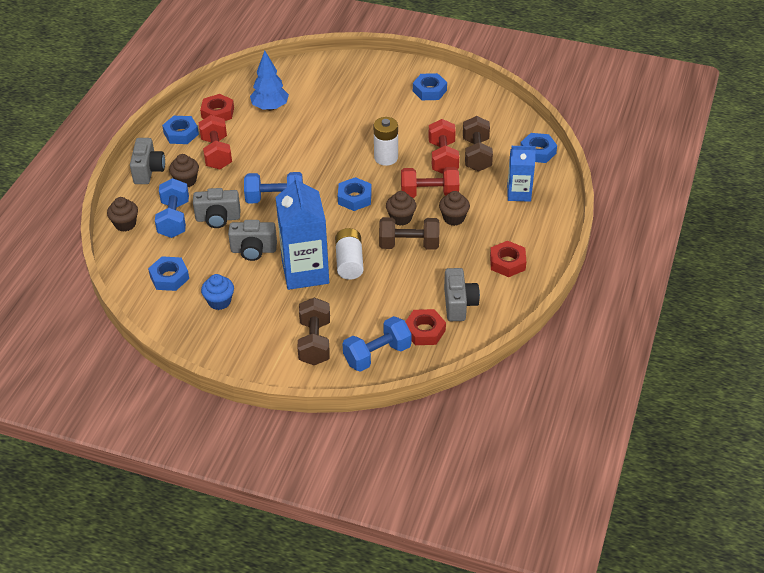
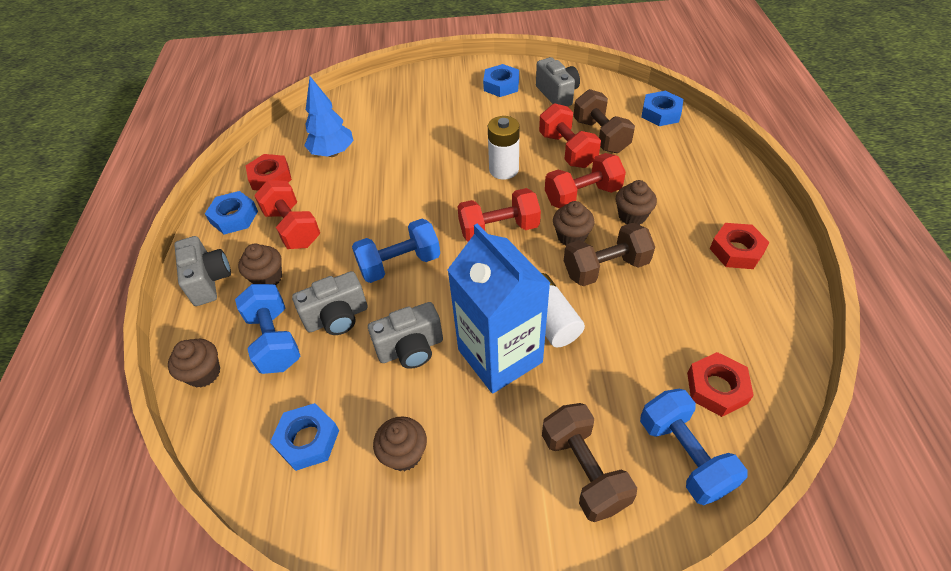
camera: 20 degrees left, 5 degrees up
blue cupcake [201,274,234,310] -> brown cupcake [373,416,427,471]
blue nut [338,177,372,211] -> red dumbbell [457,188,541,242]
blue dumbbell [343,316,412,372] -> blue dumbbell turned 60 degrees counterclockwise [640,389,748,505]
grey camera [444,268,480,321] -> grey camera moved to [536,57,580,106]
blue carton [507,146,536,202] -> none

